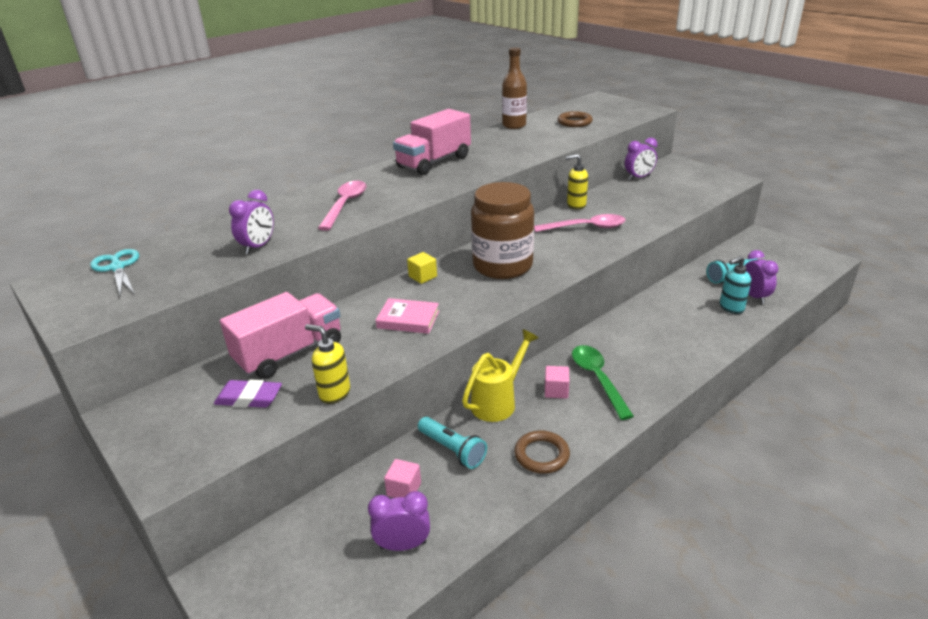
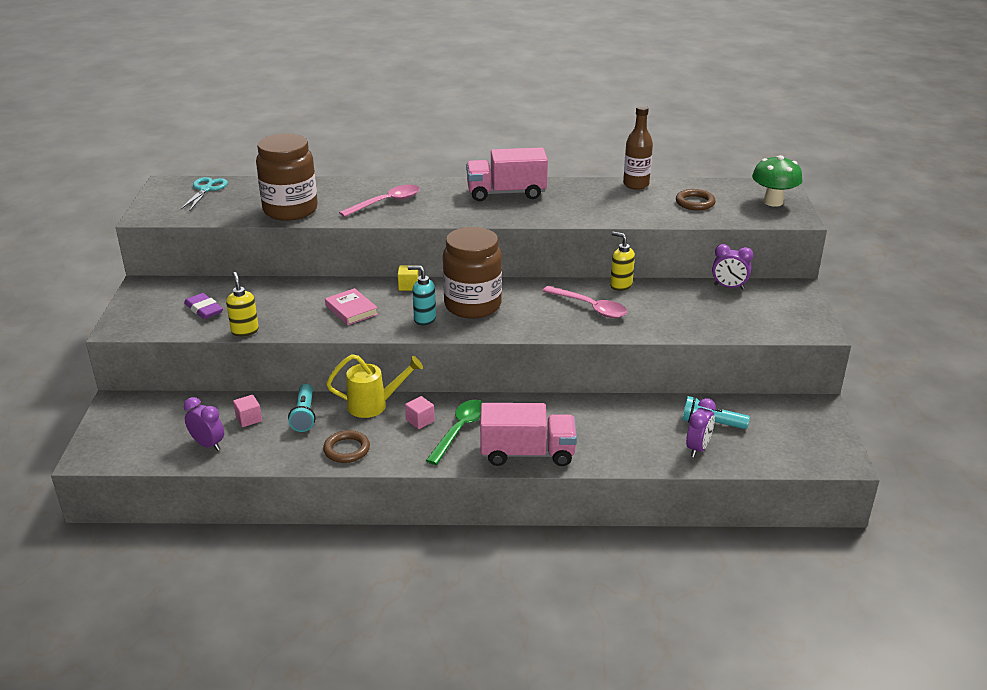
camera: 40 degrees right, 0 degrees up
pink truck [220,292,341,379] -> pink truck moved to [480,403,577,466]
purple clock [229,190,274,254] -> brown jar [256,133,318,221]
turquoise soap dispenser [720,256,751,314] -> turquoise soap dispenser moved to [408,266,436,326]
none -> green mushroom [752,155,802,207]

